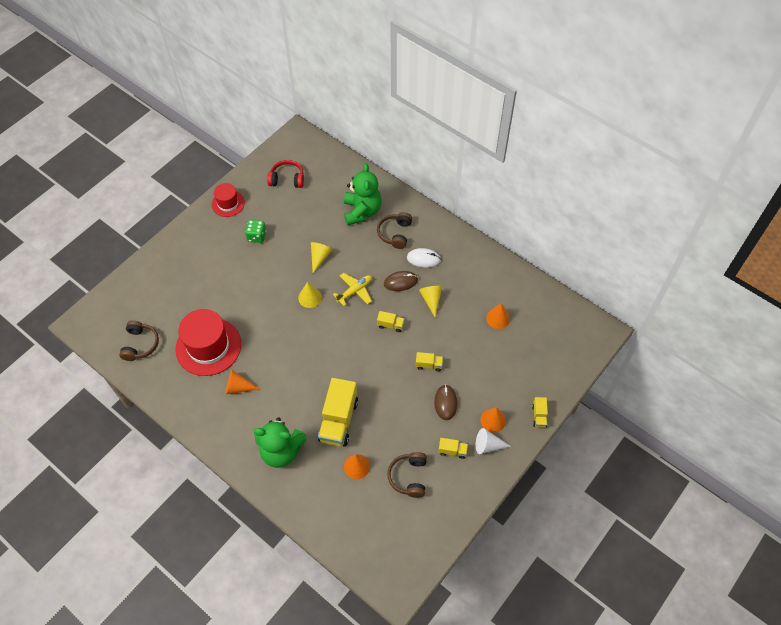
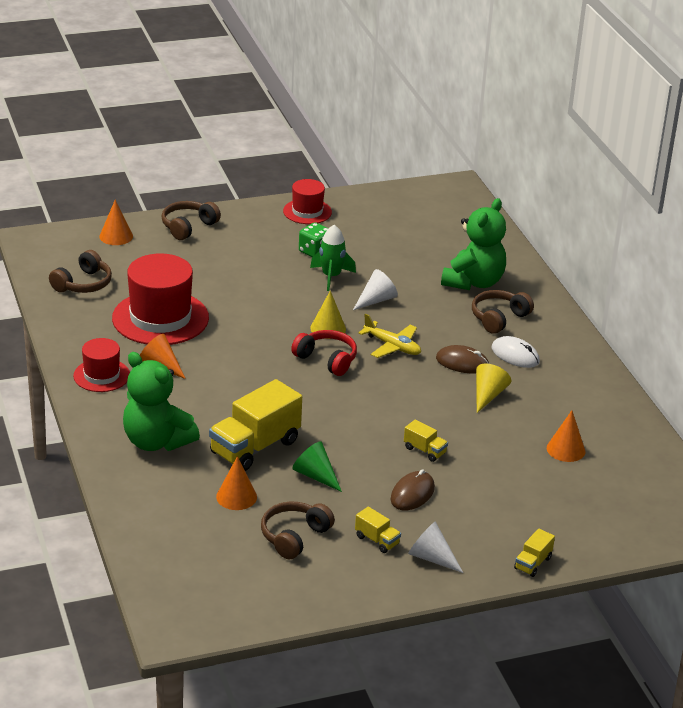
camera: 30 degrees right, 25 degrees down
red headphones [267,160,304,188] -> red headphones moved to [291,330,357,376]
yellow cone [311,242,333,273] -> white cone [353,269,398,310]
yellow plane [333,273,372,306] -> yellow plane turned 45 degrees clockwise [358,313,421,358]
yellow truck [377,311,405,332] -> none
orange cone [480,407,506,432] -> orange cone moved to [99,200,133,245]
none -> red hat [73,338,130,392]
none -> brown headphones [161,201,221,240]
none -> green cone [292,441,342,492]
none -> green rocket [310,225,356,291]

